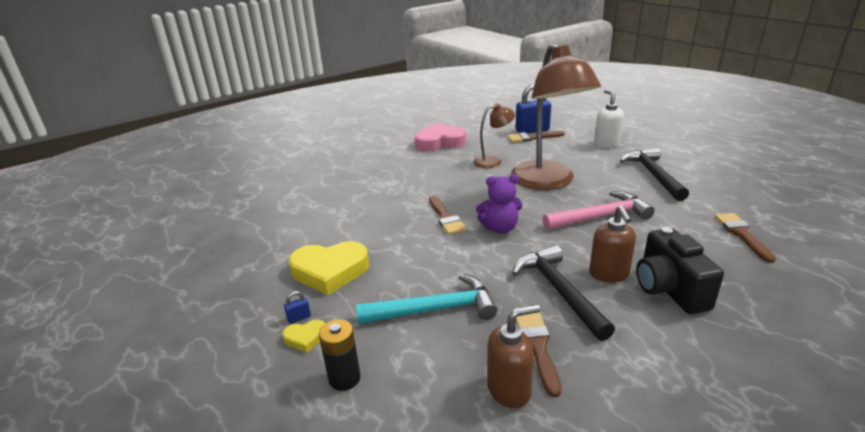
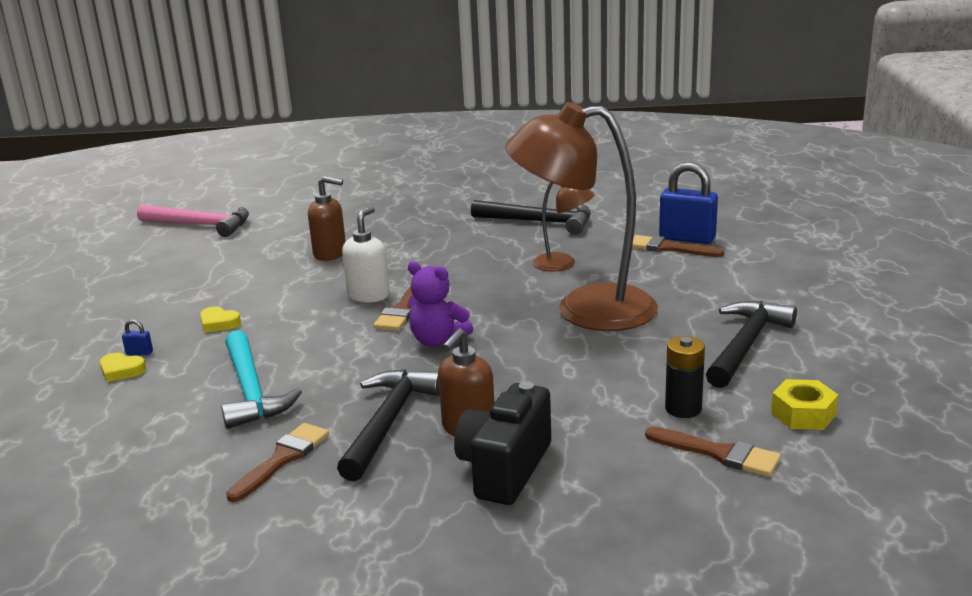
camera: 35 degrees right, 5 degrees down
yellow heart [289,241,369,295] -> yellow heart [200,307,241,333], size x0.47
black battery [319,319,361,391] -> black battery moved to [665,336,705,418]
turquoise hammer [356,274,497,324] -> turquoise hammer turned 45 degrees clockwise [221,330,302,429]
pink heart [414,123,466,151] -> black hammer [471,200,591,235]
brown soap dispenser [487,304,540,408] -> brown soap dispenser moved to [308,176,346,261]
brown lamp [511,43,601,190] -> brown lamp turned 75 degrees clockwise [505,102,658,331]
pink hammer [543,191,655,230] -> pink hammer moved to [137,204,249,237]
white soap dispenser [594,89,624,148] -> white soap dispenser moved to [342,206,390,302]
brown brush [714,213,776,263] -> brown brush turned 90 degrees clockwise [645,426,781,476]
none -> yellow nut [771,379,838,430]

